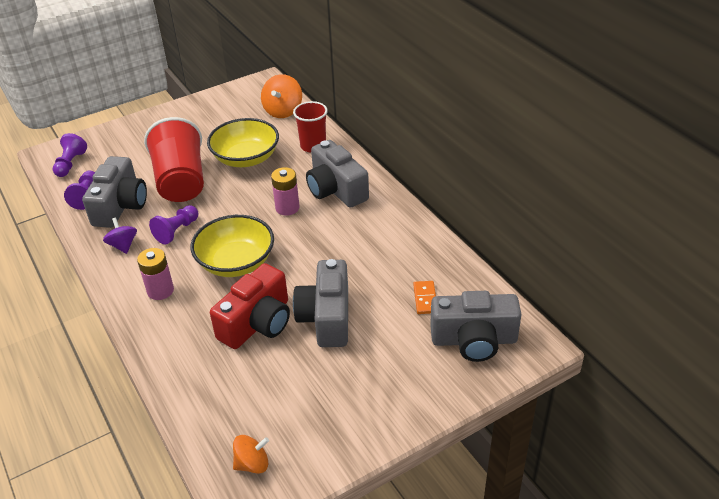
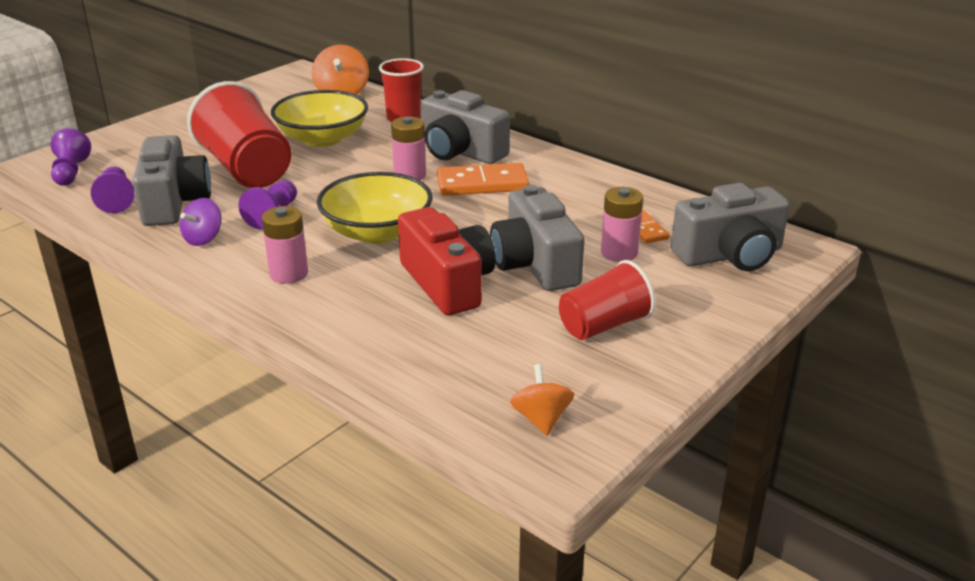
camera: 20 degrees left, 10 degrees down
purple spinning top [103,217,137,254] -> purple spinning top turned 105 degrees counterclockwise [180,198,221,246]
red camera [210,263,290,349] -> red camera turned 45 degrees counterclockwise [398,207,496,315]
orange spinning top [233,435,269,474] -> orange spinning top turned 60 degrees counterclockwise [510,364,574,435]
none -> orange domino [437,163,530,196]
none -> red cup [559,260,655,340]
none -> pink battery [601,187,643,262]

